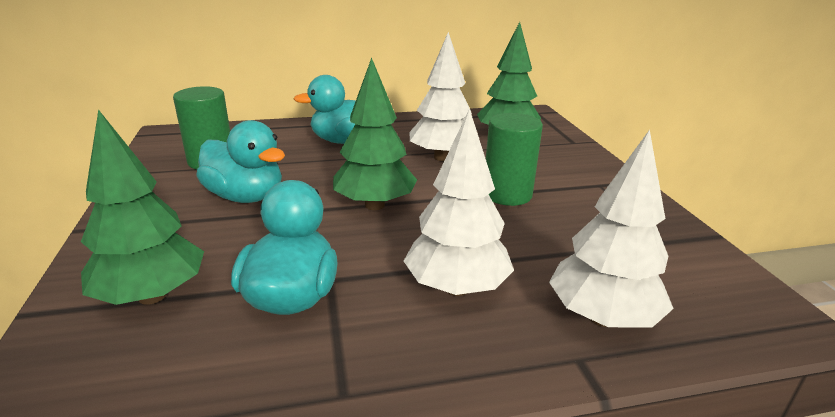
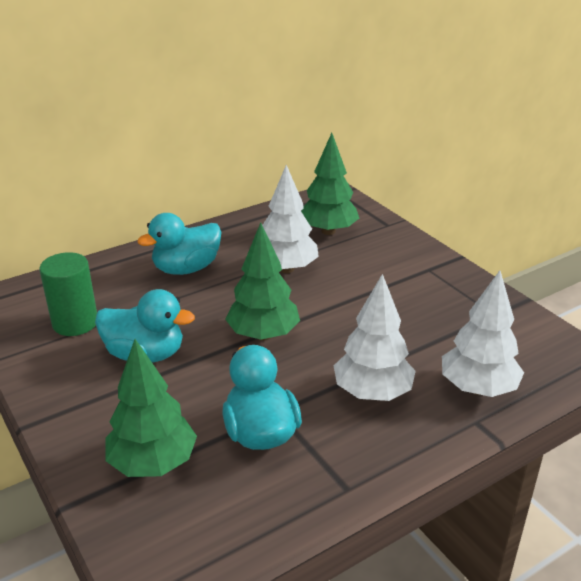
camera: 20 degrees left, 5 degrees up
green cylinder [486,113,543,206] -> none

